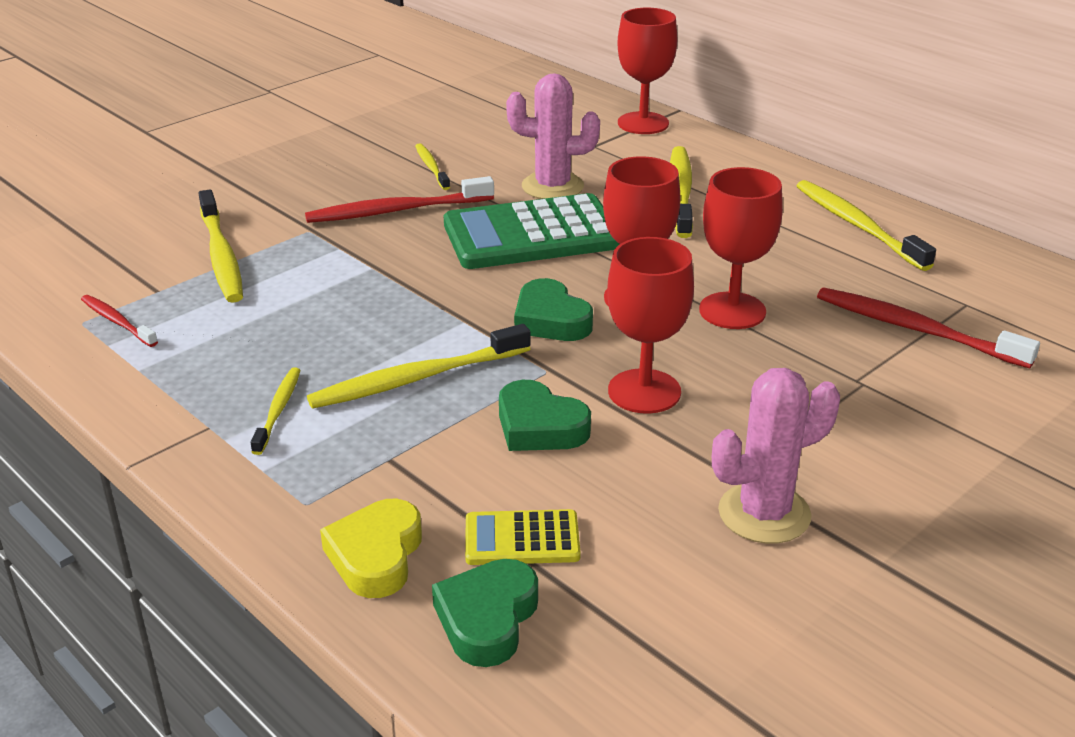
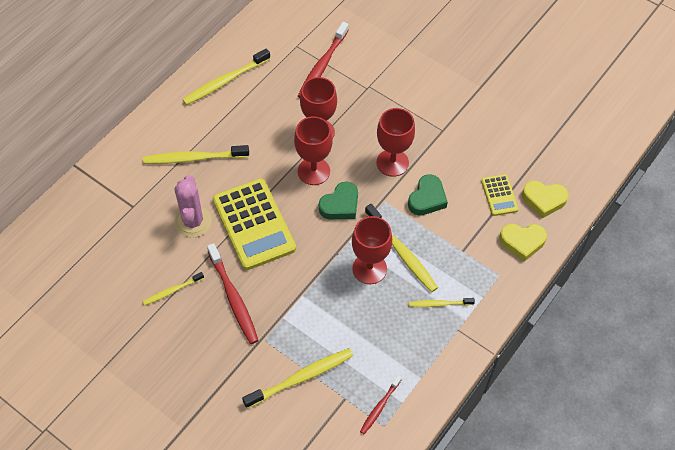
camera: 100 degrees left, 25 degrees up
green heart [432,559,538,667] -> yellow heart [522,181,569,218]
green calculator [444,193,619,269] -> yellow calculator [213,179,296,270]
red goblet [617,8,677,134] -> red goblet moved to [352,216,392,284]
pink cactus [712,368,840,544] -> none

